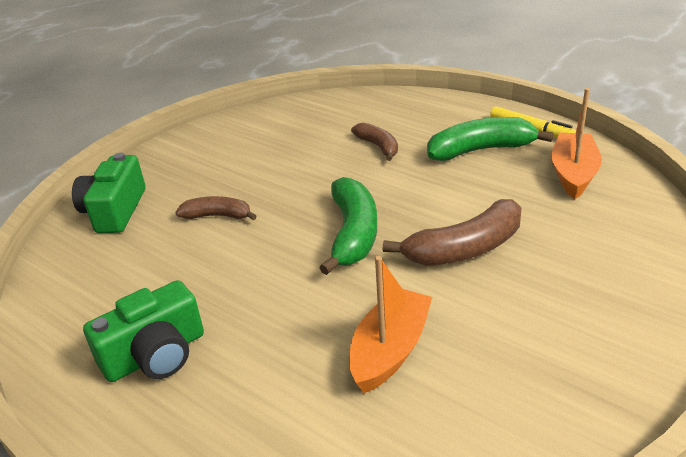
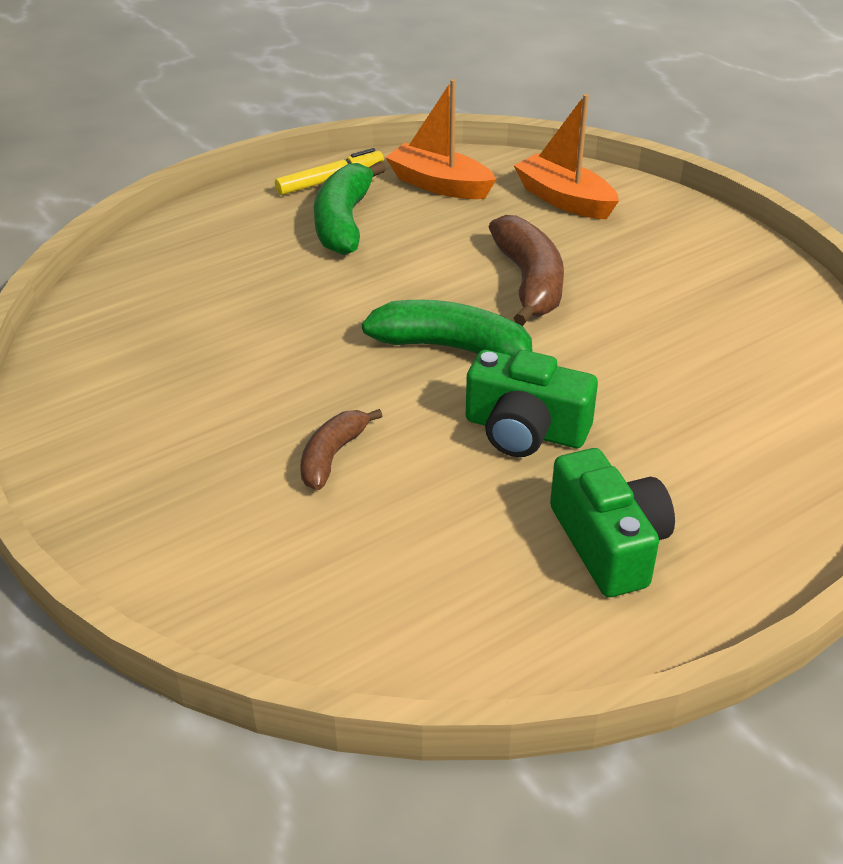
camera: 75 degrees left, 5 degrees up
green camera [72,153,145,233] -> green camera moved to [466,350,598,457]
orange boat [349,256,432,393] -> orange boat moved to [513,94,619,219]
brown banana [351,123,398,161] -> none

